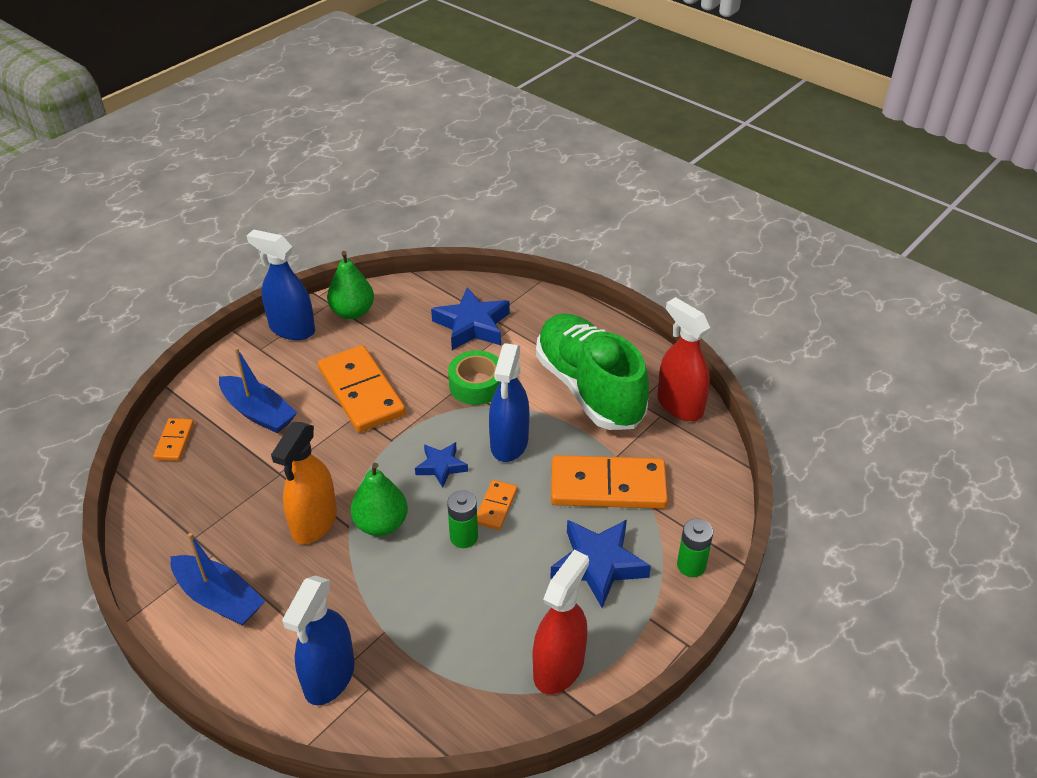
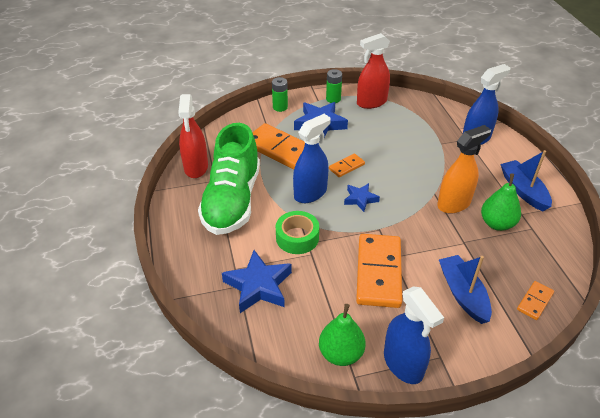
camera: 145 degrees left, 0 degrees up
green pear [351,462,408,536] -> green pear moved to [481,174,521,231]
green battery [447,490,478,548] -> green battery moved to [326,69,342,103]

